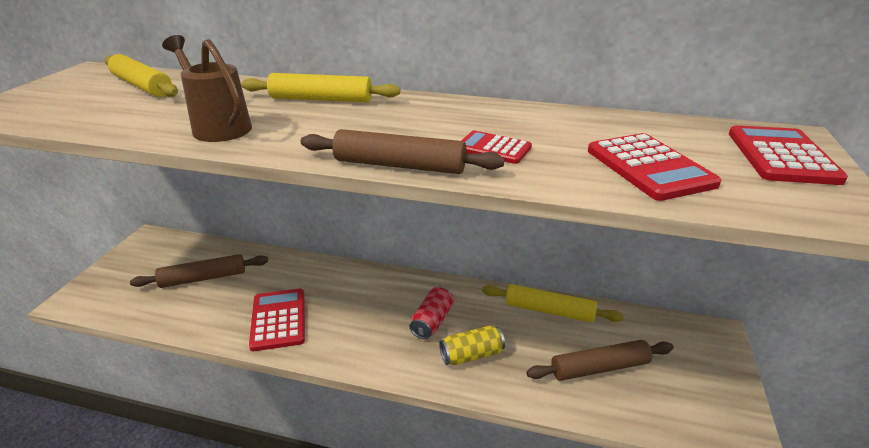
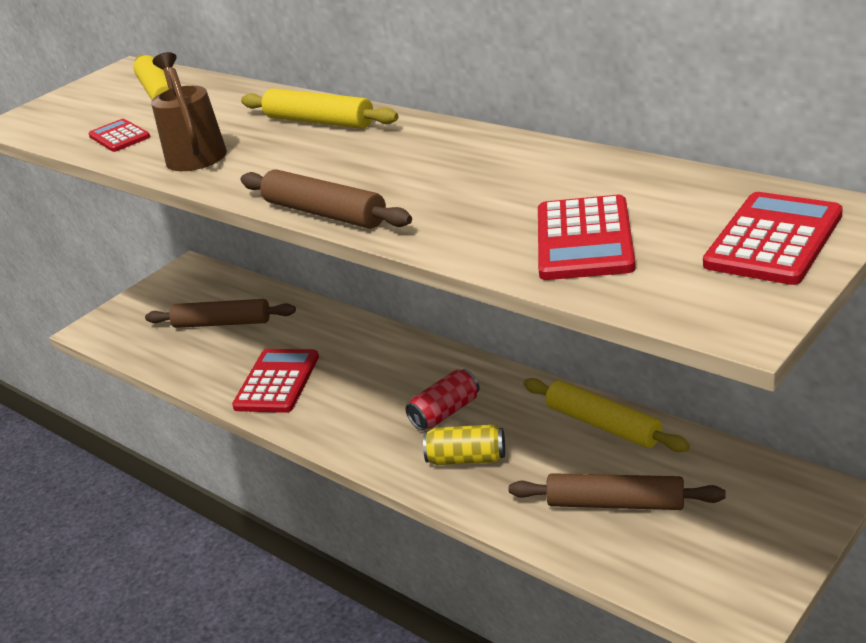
camera: 30 degrees right, 0 degrees up
red calculator [461,130,532,164] -> red calculator moved to [88,119,150,152]

